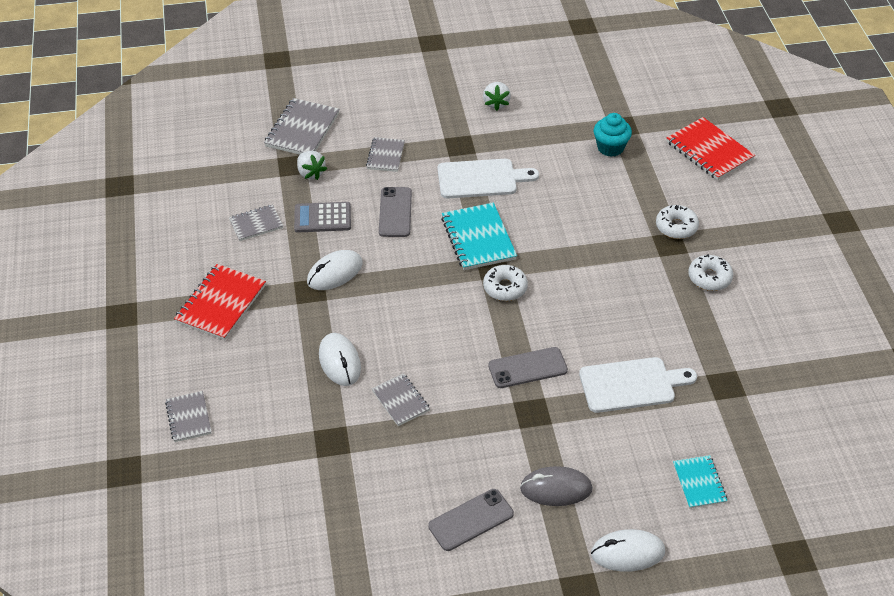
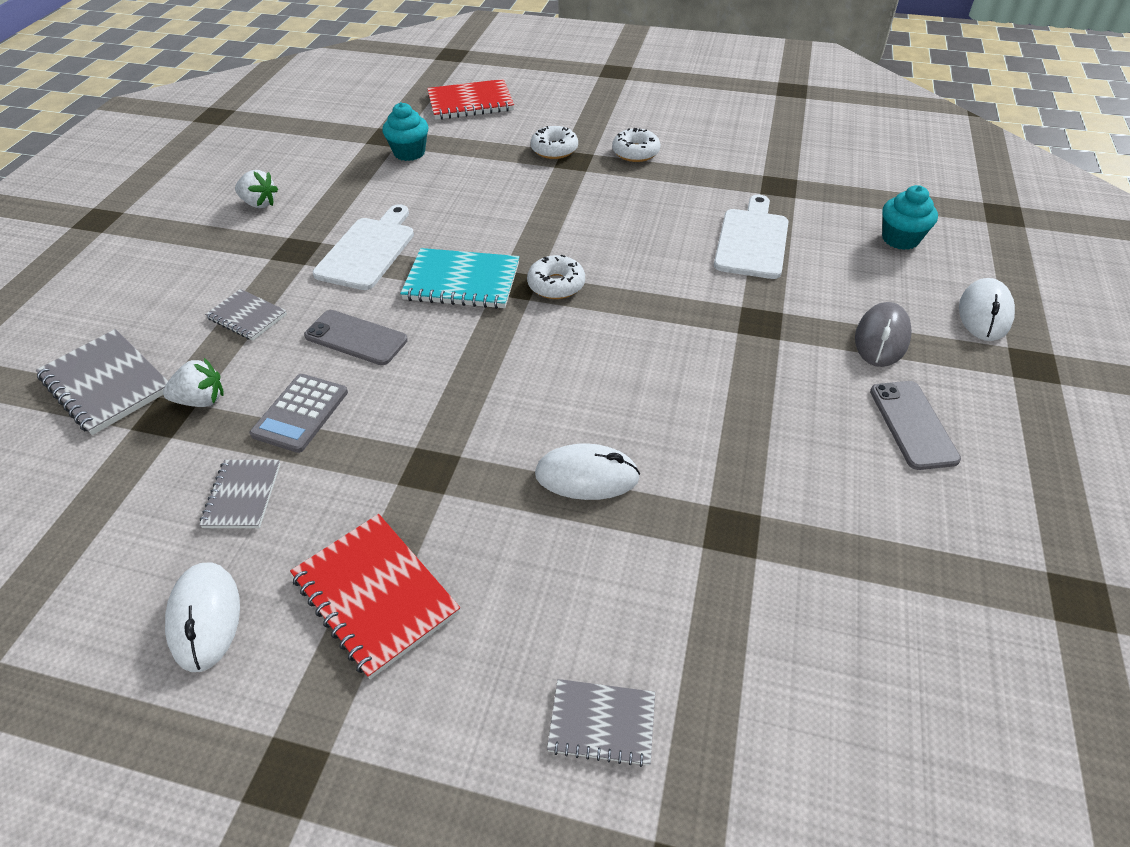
camera: 65 degrees left, 0 degrees up
white mouse [307,250,362,290] -> white mouse moved to [165,562,240,672]
grey notebook [372,373,430,426] -> none
grey phone [488,347,568,388] -> none
turquoise notebook [673,455,727,509] -> turquoise cupcake [882,185,938,250]

